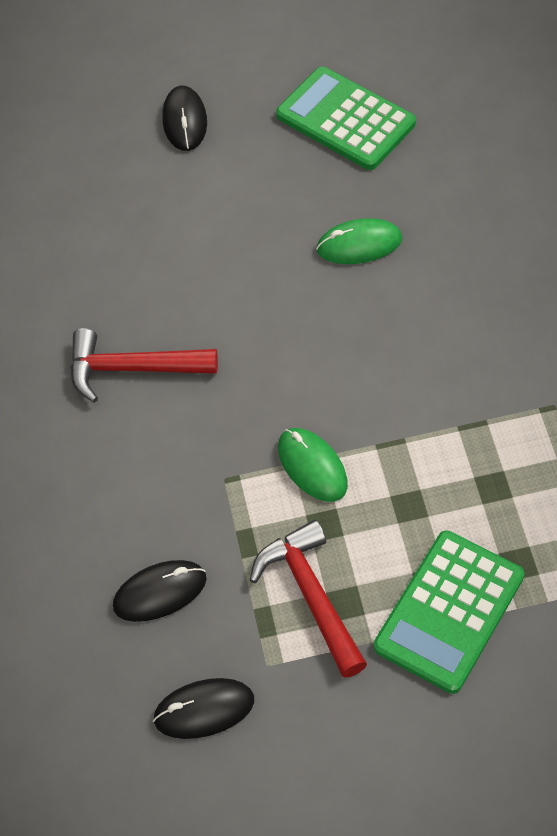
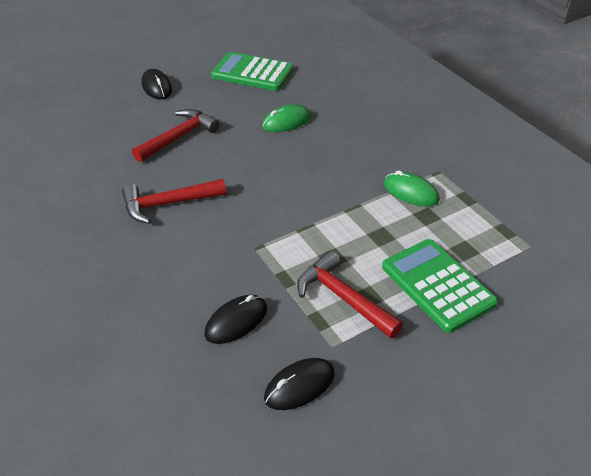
camera: 25 degrees left, 15 degrees down
green mouse [278,428,348,502] -> green mouse moved to [384,171,440,207]
green calculator [374,530,524,694] -> green calculator turned 135 degrees clockwise [382,239,498,333]
none -> red hammer [132,109,220,162]

